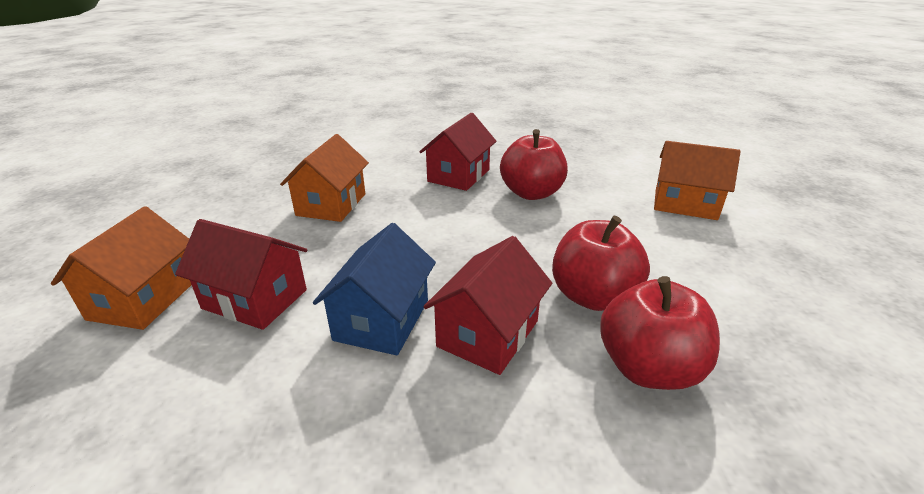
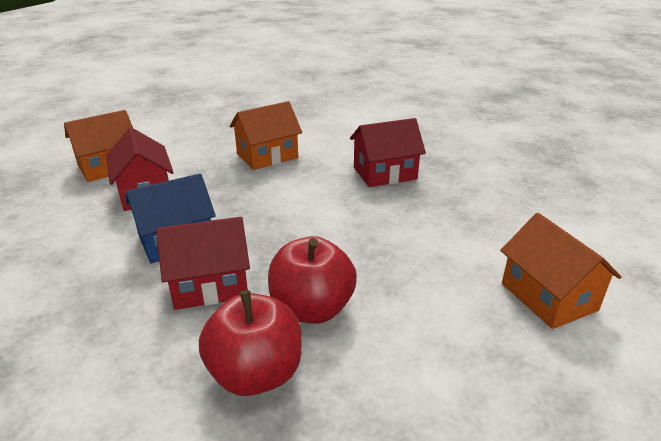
camera: 45 degrees right, 0 degrees up
red apple [500,129,568,200] -> none

